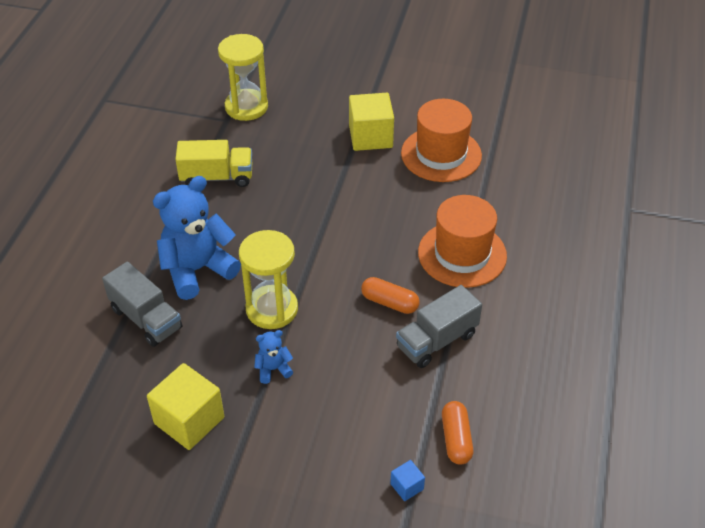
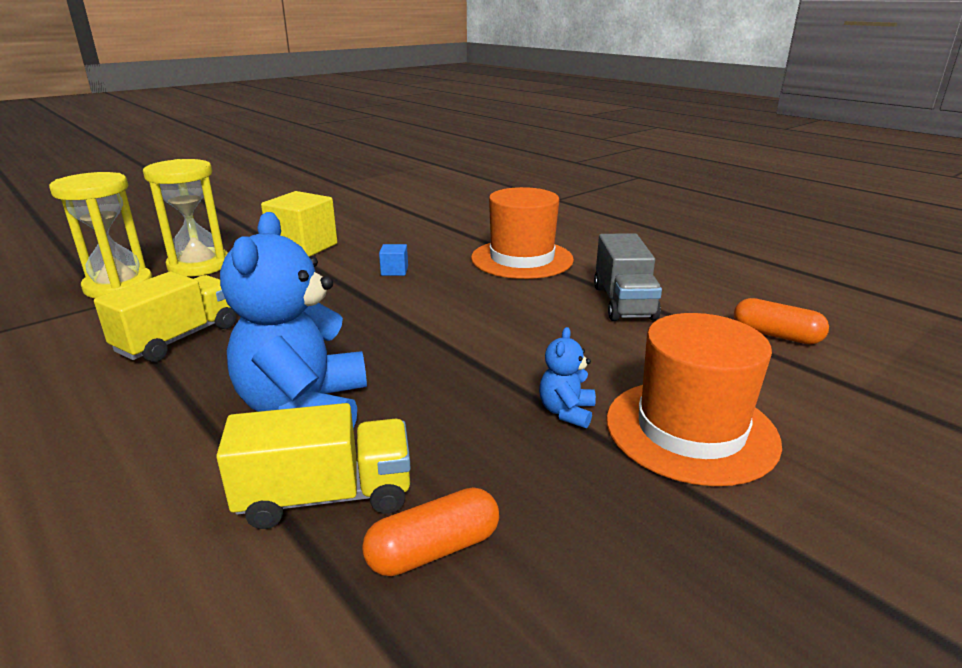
camera: 55 degrees left, 20 degrees down
grey truck [102,262,182,347] -> yellow truck [216,403,411,529]
yellow cube [147,363,224,450] -> none
yellow hourglass [239,230,298,329] -> yellow hourglass moved to [143,159,228,276]
orange capsule [361,277,420,314] -> orange capsule moved to [362,487,499,576]
blue cube [390,460,425,501] -> blue cube moved to [379,244,408,276]
orange hat [401,99,482,182] -> orange hat moved to [606,313,782,486]

